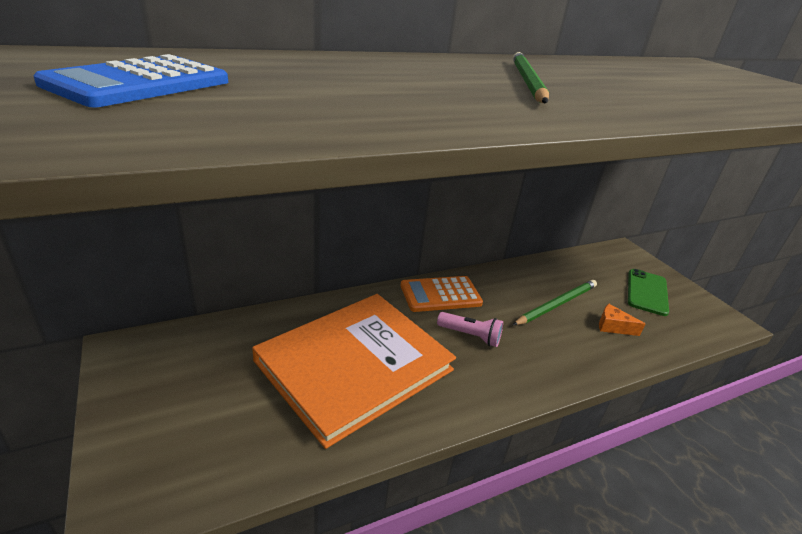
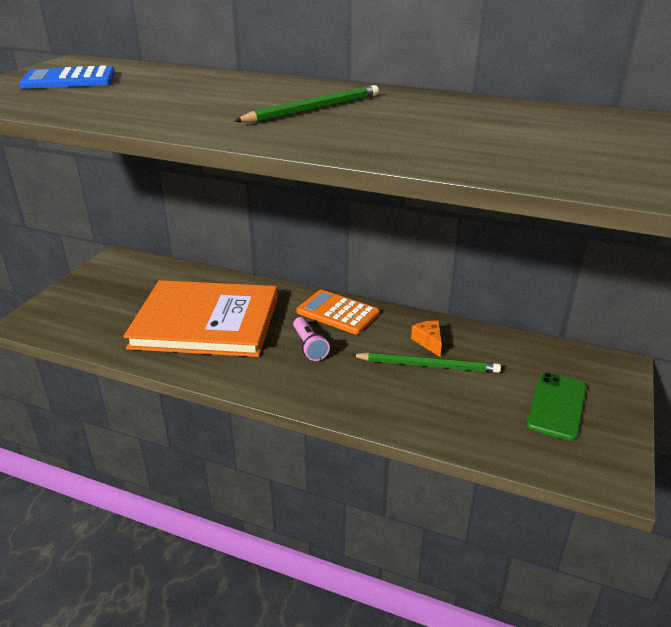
camera: 50 degrees right, 0 degrees up
orange cheese [599,304,645,336] -> orange cheese moved to [411,321,442,357]
green phone [628,269,669,316] -> green phone turned 45 degrees counterclockwise [526,373,587,441]

